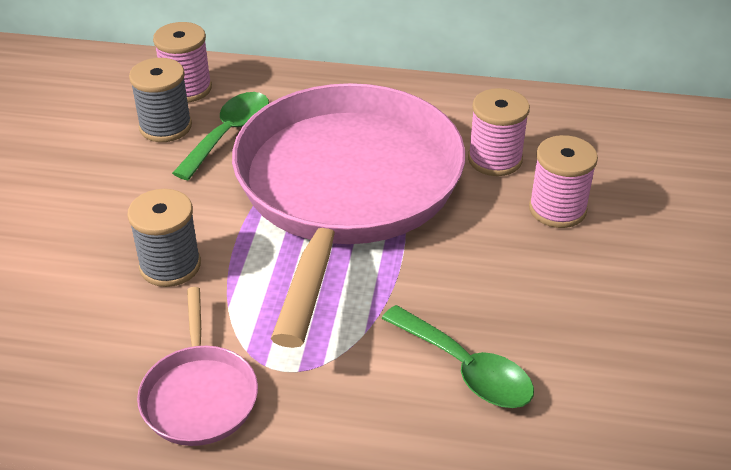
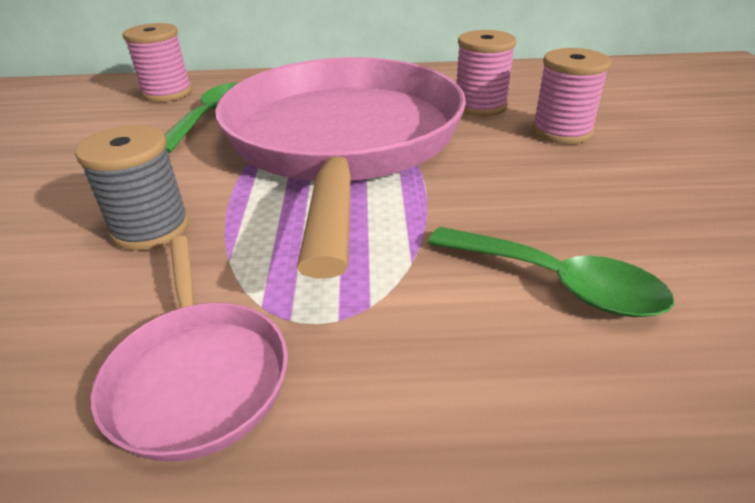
camera: 10 degrees left, 5 degrees down
grey spool [129,58,192,142] -> none

